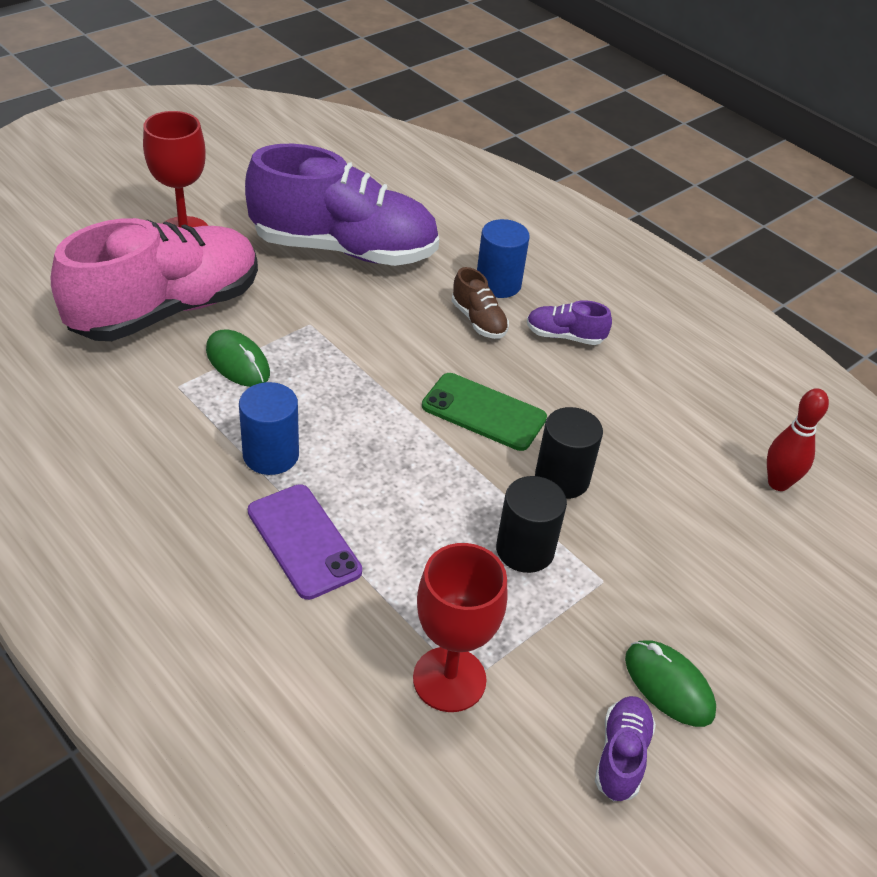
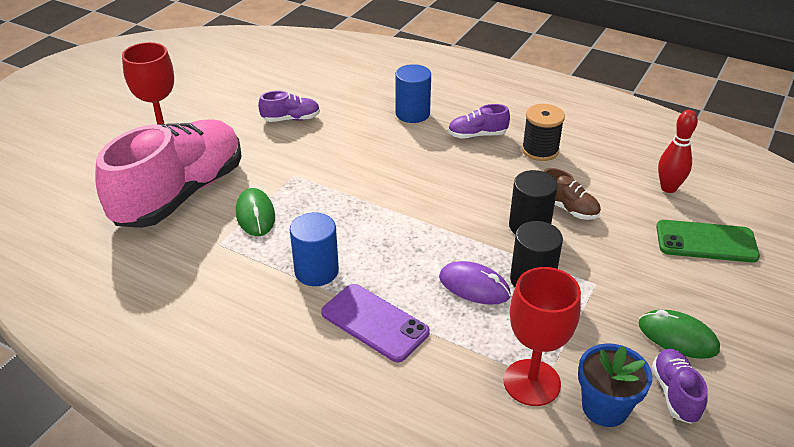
camera: 15 degrees left, 5 degrees down
green mouse [206,330,270,387] -> green mouse turned 45 degrees clockwise [236,188,275,236]
purple shoe [245,144,439,266] -> purple shoe [258,90,320,122], size x0.40
green phone [422,373,547,451] -> green phone moved to [656,220,760,262]
brown shoe [452,267,509,339] -> brown shoe moved to [543,168,601,220]
none -> purple mouse [439,261,511,305]
none -> black spool [522,104,565,161]
none -> blue flower pot [578,343,652,427]

